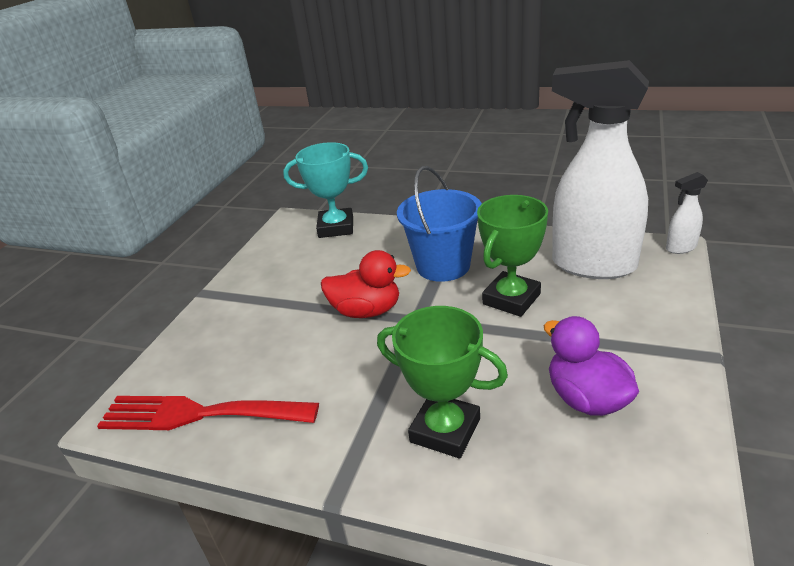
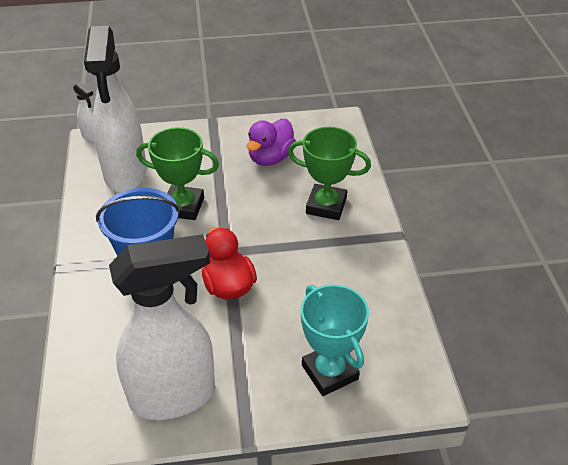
camera: 120 degrees left, 10 degrees up
red fork [97,396,319,430] -> none
turquoise trophy [283,142,368,238] -> turquoise trophy moved to [301,285,369,396]
green trophy [377,306,508,459] -> green trophy turned 75 degrees counterclockwise [288,127,371,220]
none -> white spray bottle [109,234,215,420]

